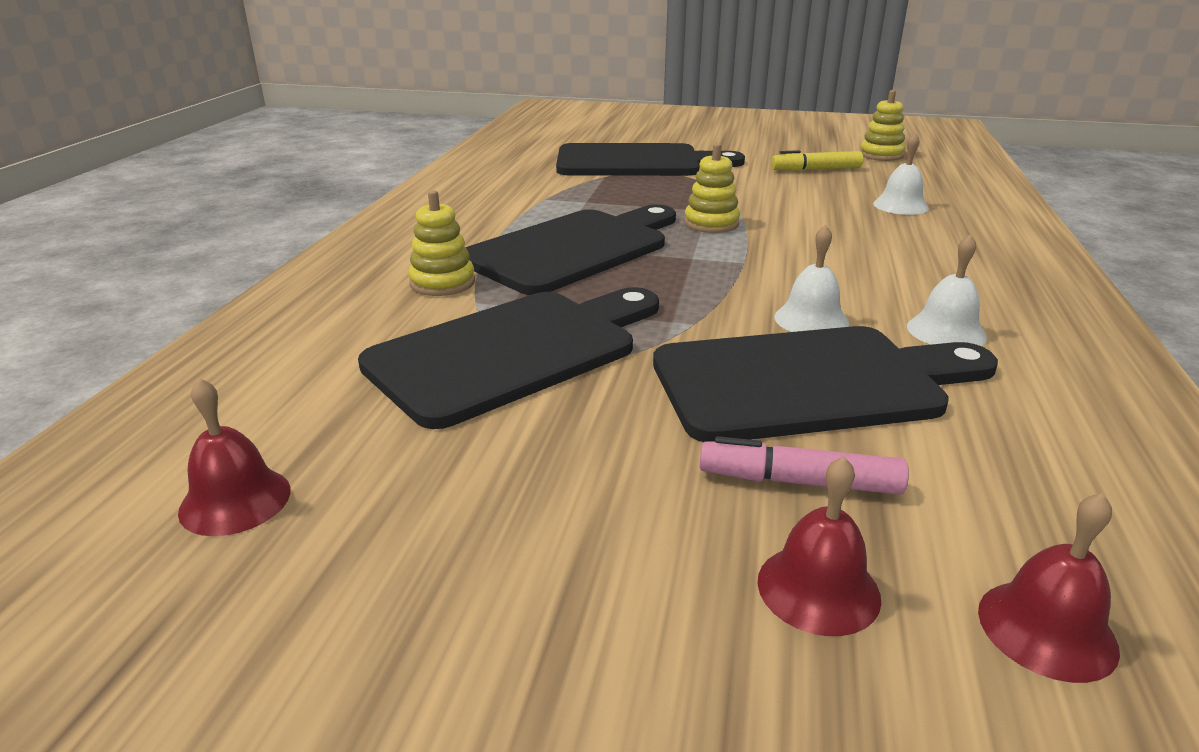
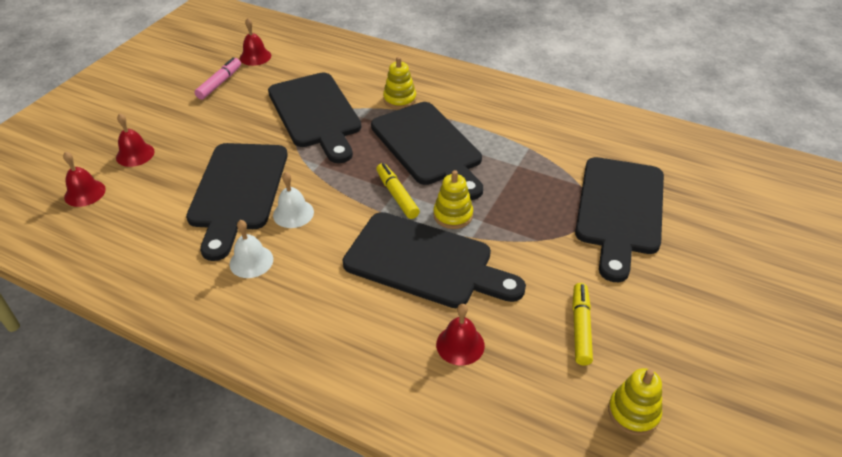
camera: 105 degrees right, 15 degrees up
pink marker [700,436,909,495] -> pink marker moved to [195,57,241,100]
white bell [873,133,929,215] -> red bell [436,304,485,365]
none -> black cutting board [343,212,526,308]
none -> yellow marker [376,163,420,219]

